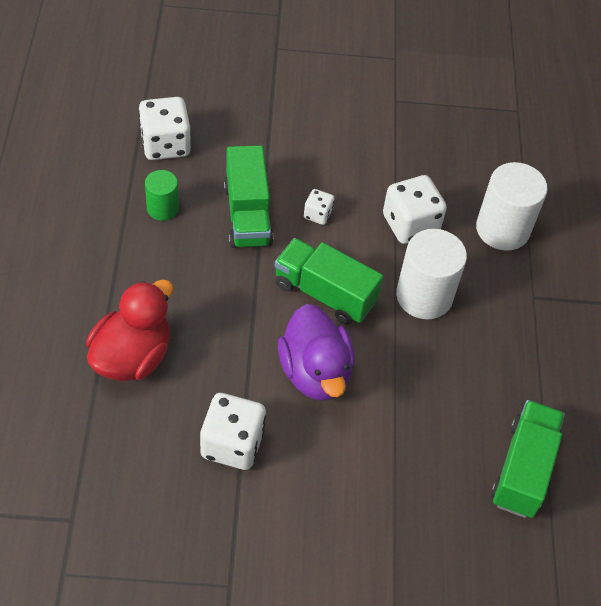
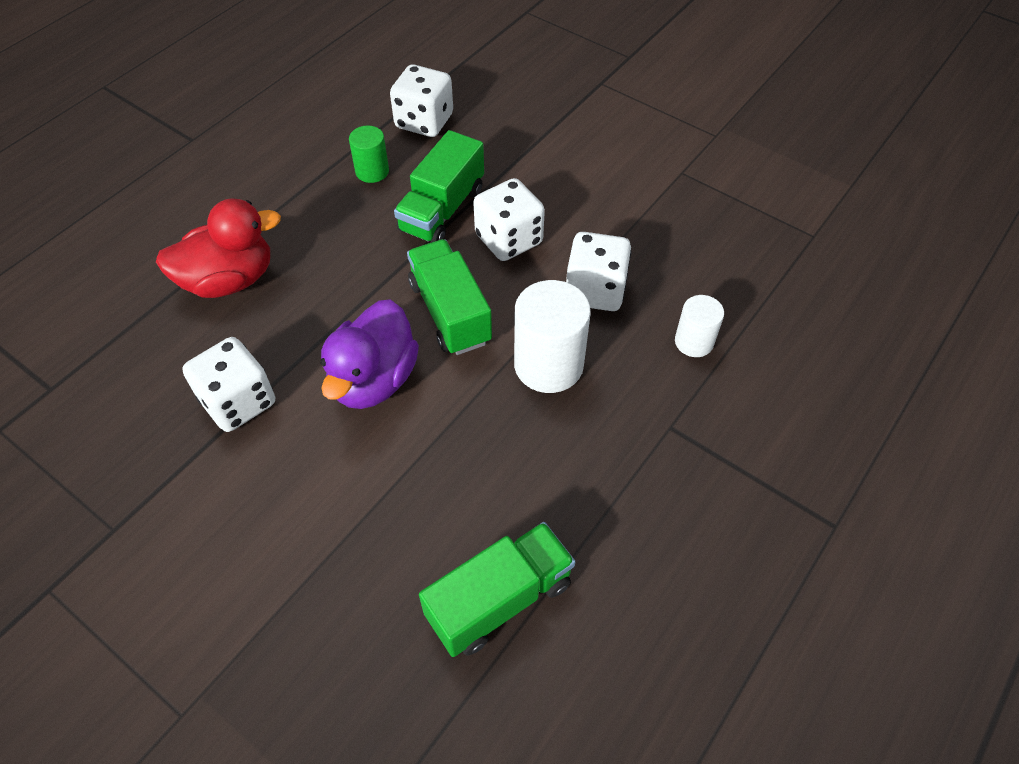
camera: 40 degrees right, 0 degrees up
white dice [304,189,334,225] -> white dice [473,178,545,261], size x1.93
white cylinder [476,162,547,251] -> white cylinder [675,295,724,357], size x0.57

